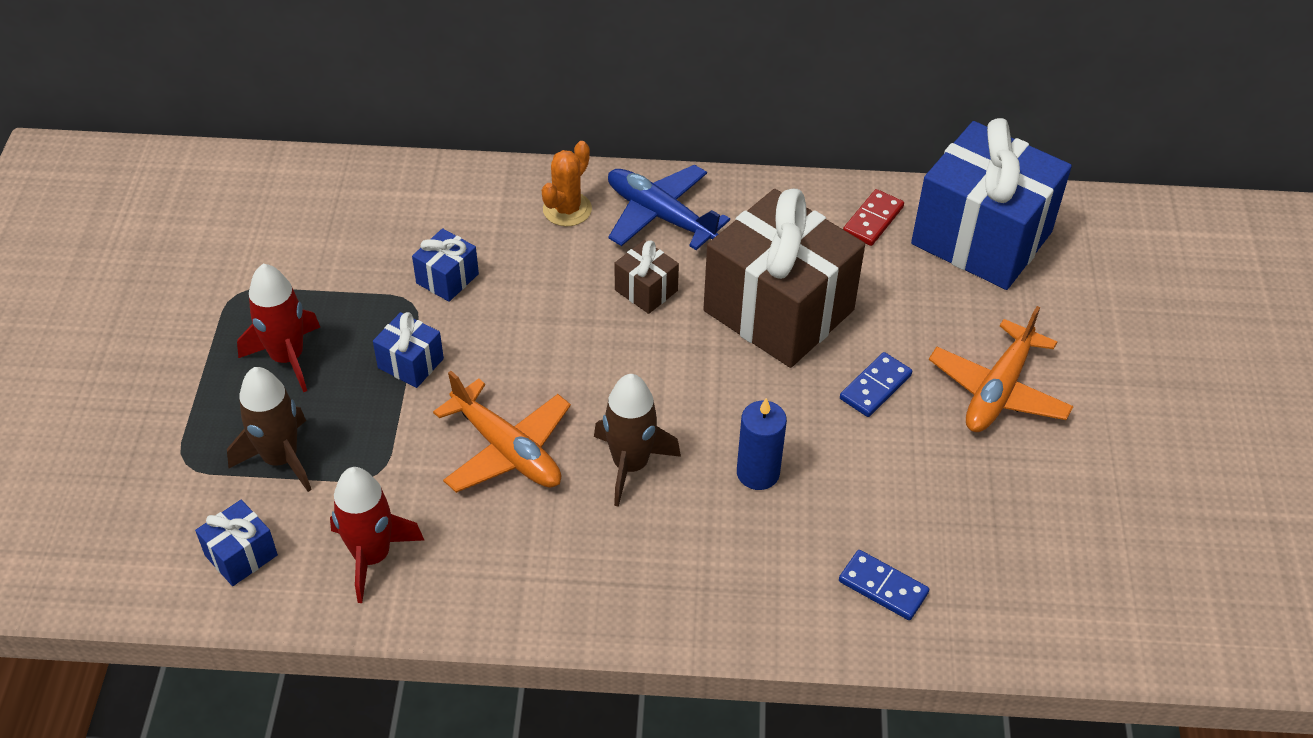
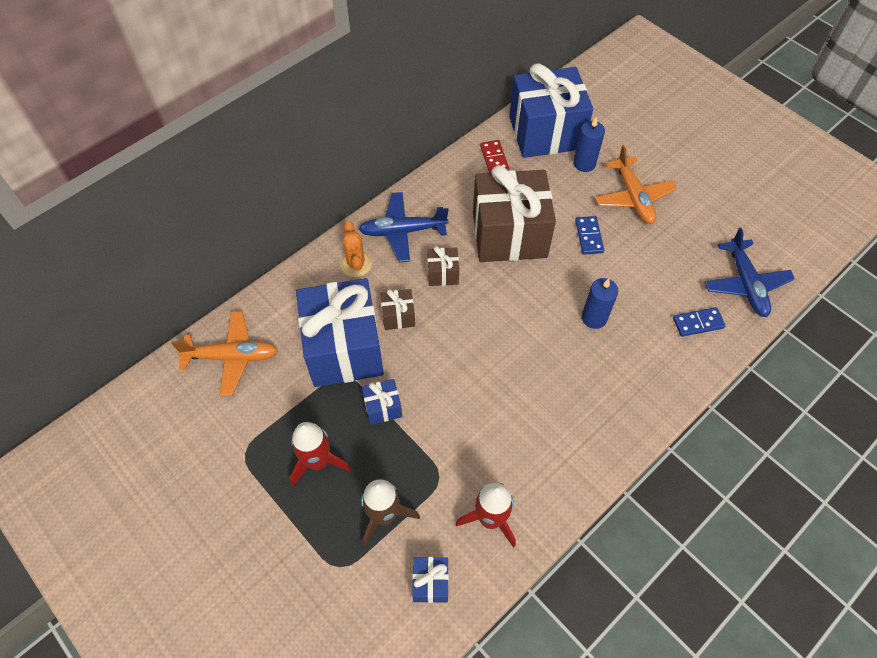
camera: 45 degrees left, 10 degrees up
blue gift [412,228,479,302] -> blue gift [296,278,384,387], size x2.37
orange plane [433,371,571,493] -> orange plane moved to [171,311,278,396]
brown rocket [594,374,681,507] -> none
none -> brown gift [380,289,415,330]
none -> blue candle [573,117,605,172]
none -> blue plane [705,228,795,317]

